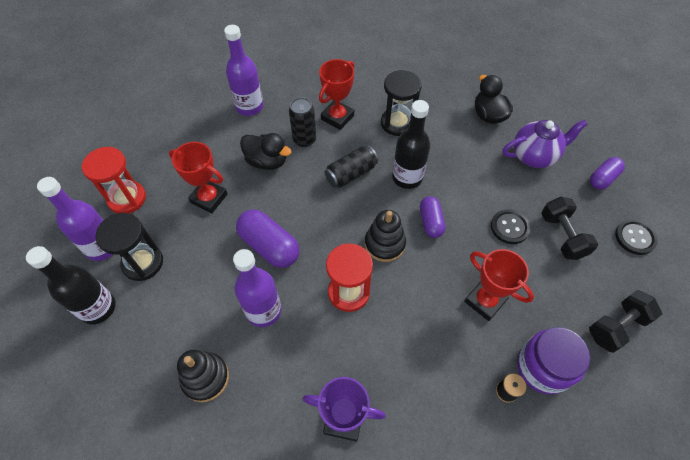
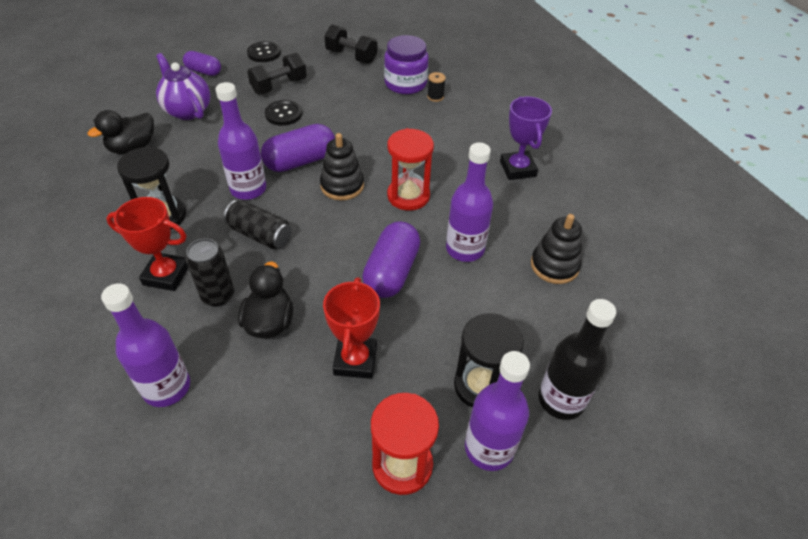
camera: 115 degrees left, 10 degrees down
black bottle [392,100,430,189] -> purple bottle [215,82,266,200]
purple capsule [420,196,446,238] -> purple capsule [261,124,335,172], size x1.60
red trophy [464,249,534,321] -> none

